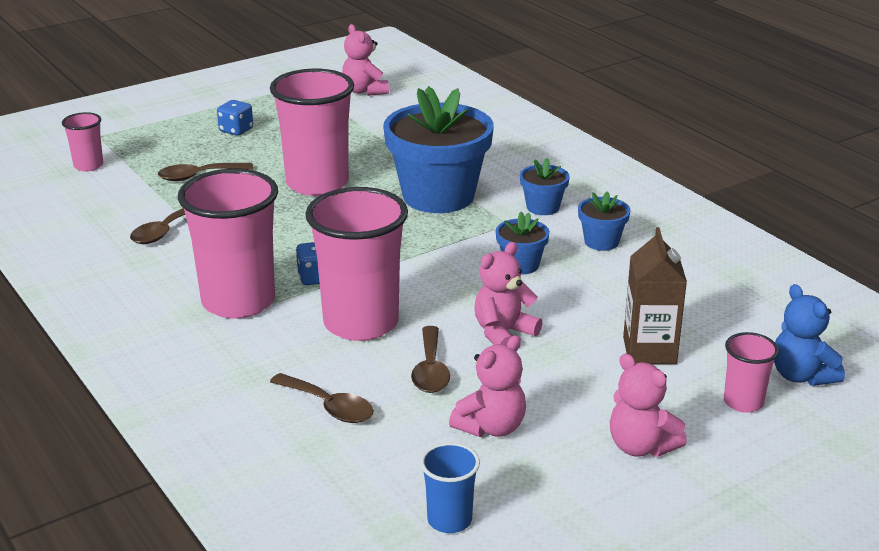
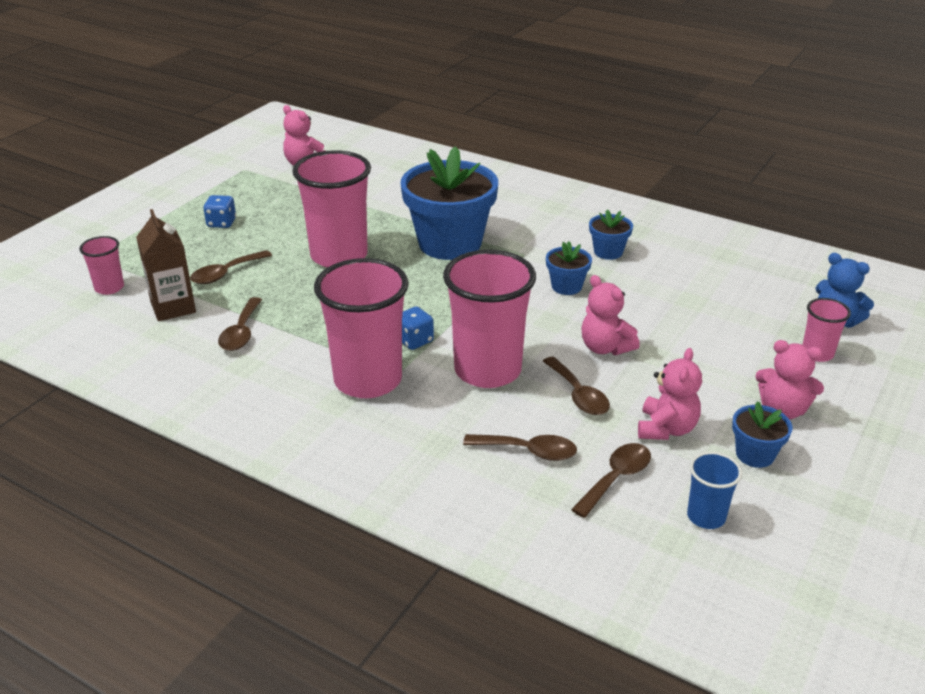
camera: 25 degrees left, 5 degrees up
pink teddy bear [474,242,542,345] -> pink teddy bear turned 60 degrees counterclockwise [582,275,640,355]
blue flower pot [520,158,570,215] -> blue flower pot moved to [732,401,792,468]
brown carton [623,227,687,364] -> brown carton moved to [136,209,196,321]
none -> brown spoon [571,443,651,518]

